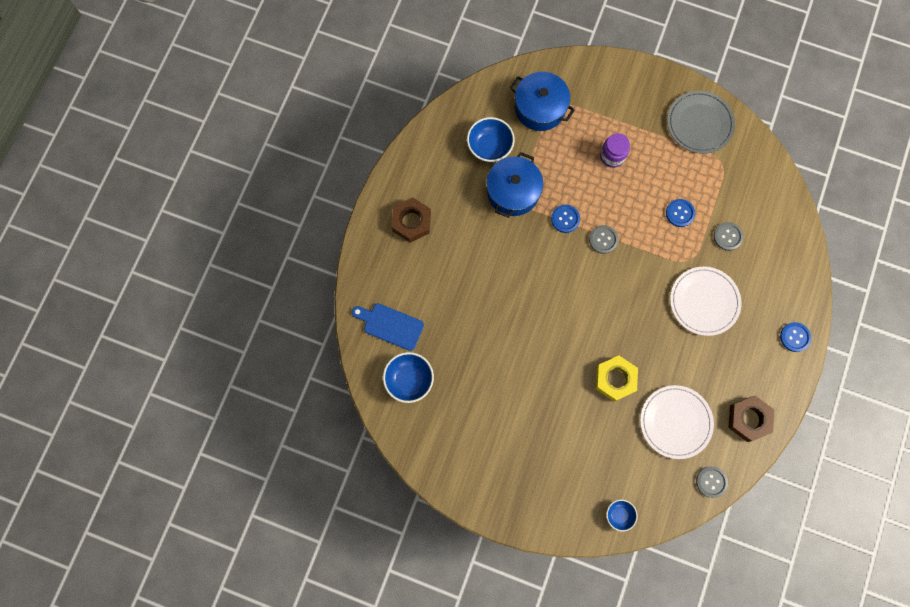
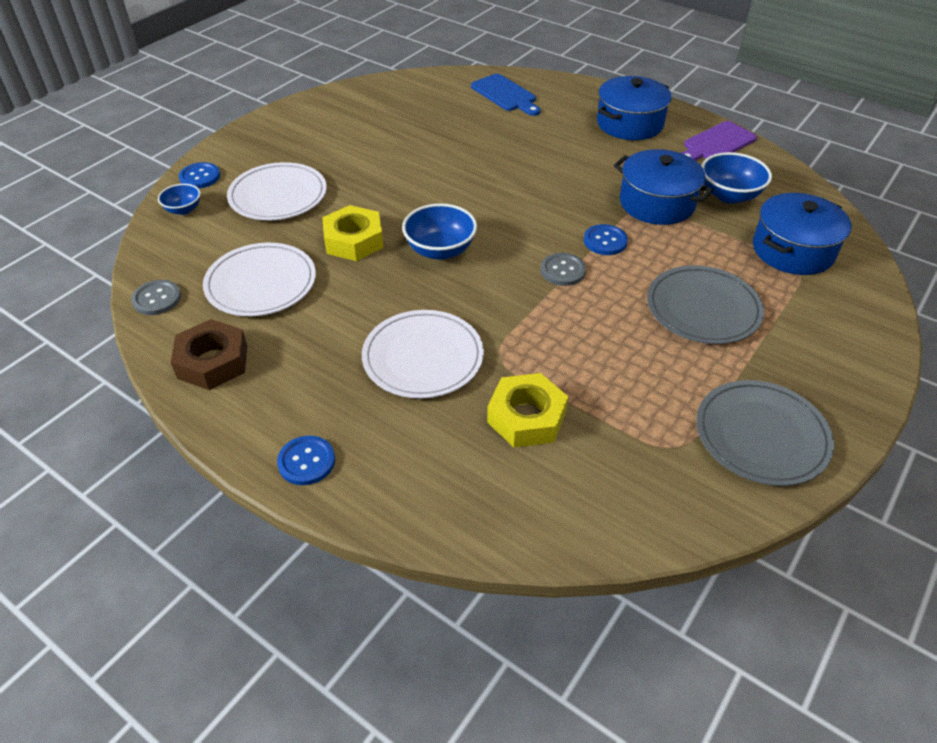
camera: 105 degrees right, 30 degrees down
blue cutting board [352,303,424,351] -> blue cutting board turned 105 degrees clockwise [471,74,541,116]
blue bowl [383,352,434,403] -> blue bowl moved to [402,203,477,260]
brown nut [391,197,431,243] -> blue pot [597,76,672,140]
purple jar [600,133,630,168] -> grey plate [647,265,764,344]
blue button [666,199,695,227] -> blue button moved to [179,162,220,188]
grey button [714,222,743,251] -> yellow nut [487,373,568,447]
none -> white plate [227,162,327,220]
none -> purple cutting board [682,121,757,160]

